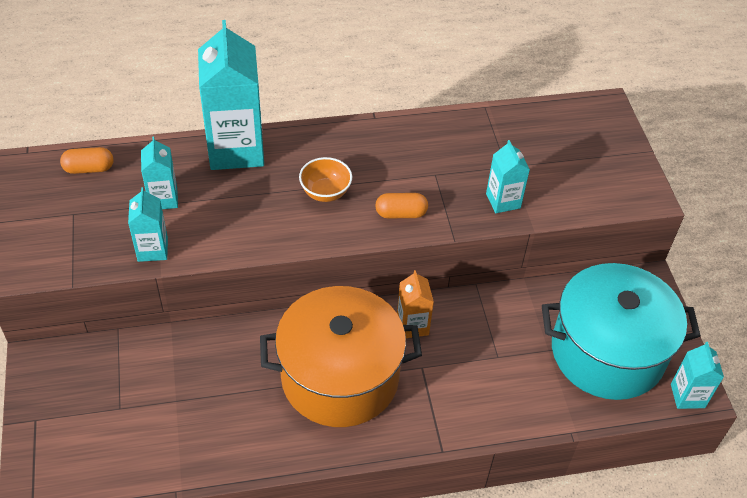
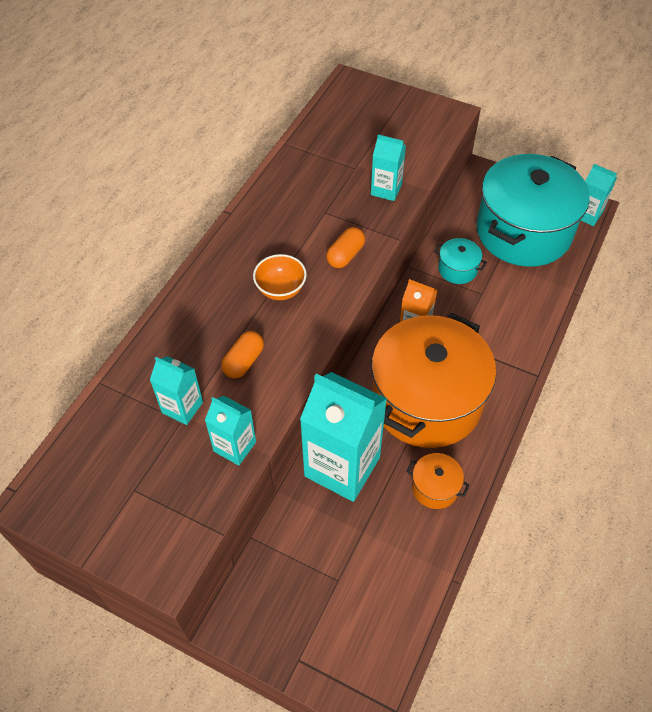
camera: 50 degrees left, 5 degrees up
orange capsule [60,147,113,174] -> orange capsule moved to [221,331,264,378]
turquoise carton [198,20,264,170] -> turquoise carton moved to [300,372,387,502]
none -> orange pot [406,453,470,509]
none -> turquoise pot [434,238,487,284]

